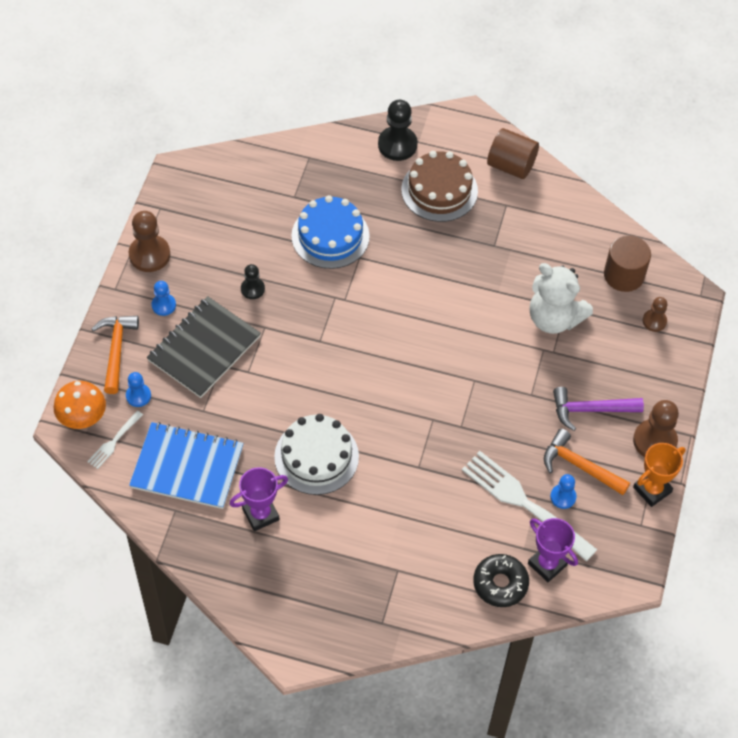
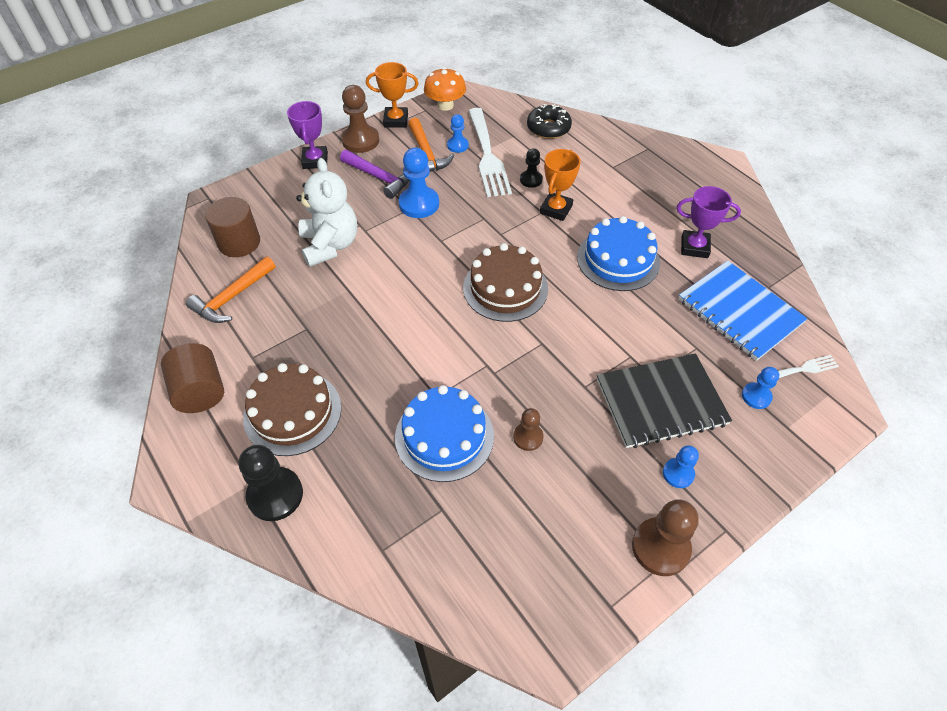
camera: 140 degrees left, 5 degrees down
orange mushroom [54,381,106,429] -> orange mushroom moved to [424,67,466,111]
orange hammer [92,316,139,394] -> orange hammer moved to [186,256,275,323]
black pawn [241,264,265,299] -> black pawn moved to [520,148,543,188]
white cake [274,414,359,495] -> blue cake [577,216,660,291]
purple trophy [528,518,578,582] -> purple trophy moved to [287,101,328,169]
brown pawn [643,297,668,332] -> brown pawn moved to [513,408,544,451]
none -> blue pawn [399,148,439,218]
none -> brown cake [463,243,548,322]
none -> orange trophy [540,149,581,221]

